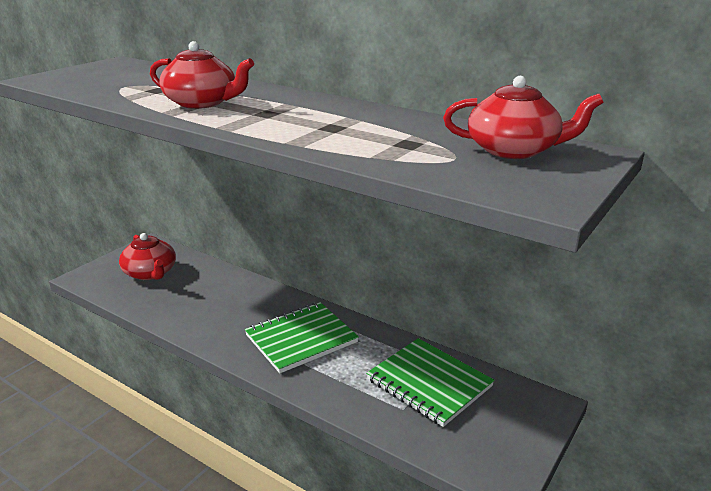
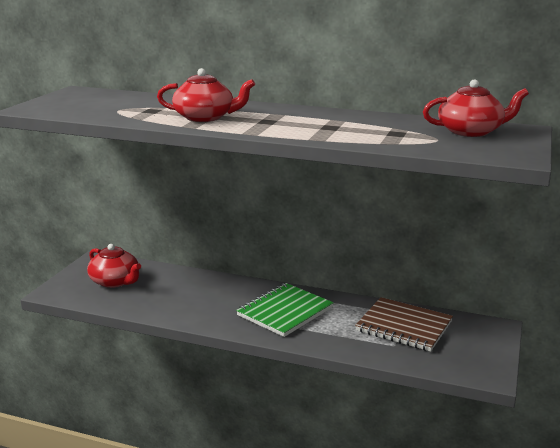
camera: 15 degrees left, 5 degrees down
green notebook [366,338,495,427] -> brown notebook [355,297,453,352]

